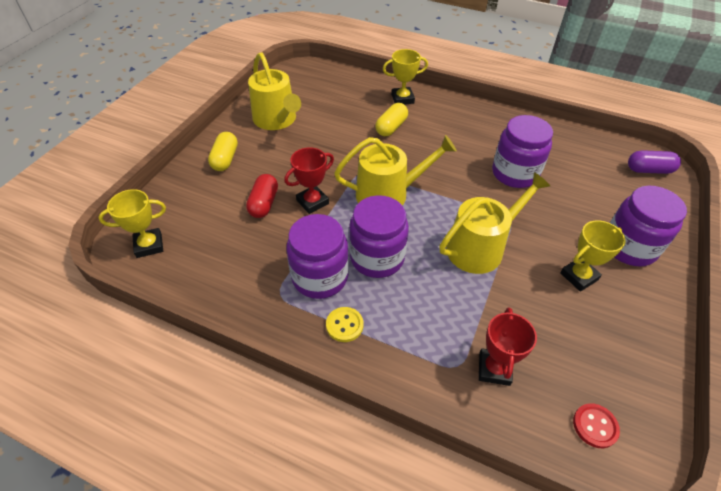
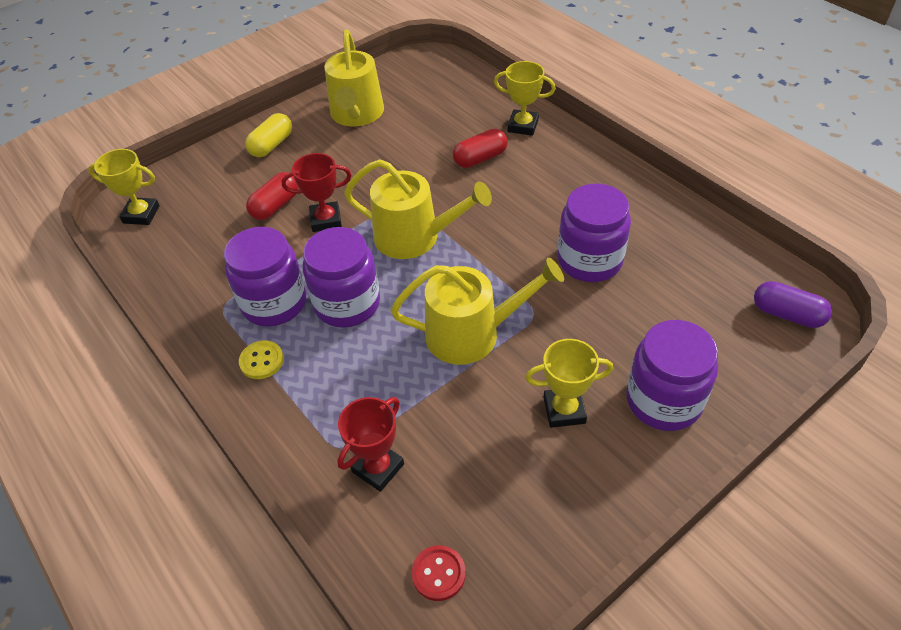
camera: 30 degrees right, 0 degrees up
yellow capsule [375,103,408,136] -> red capsule [453,129,508,168]

